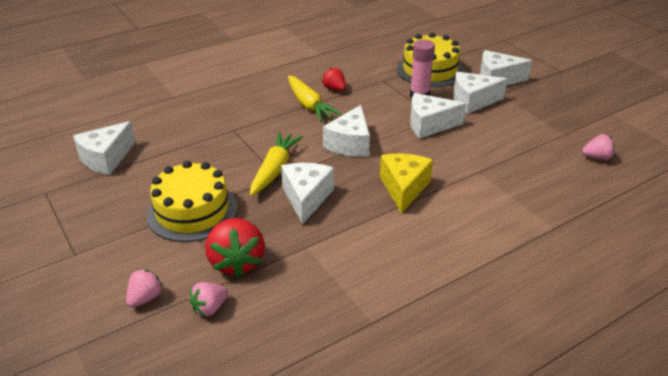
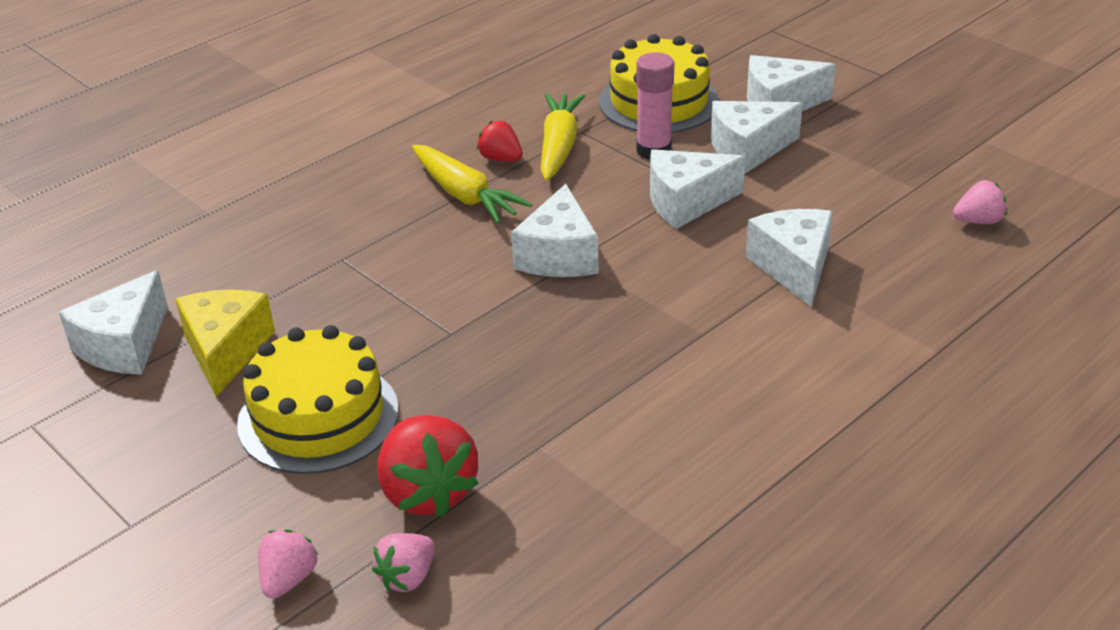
camera: 10 degrees left, 0 degrees up
yellow carrot [250,132,303,196] -> yellow carrot moved to [541,93,585,181]
white cheese [281,163,334,224] -> white cheese moved to [746,209,833,307]
yellow cheese [380,154,433,214] -> yellow cheese moved to [175,290,275,397]

